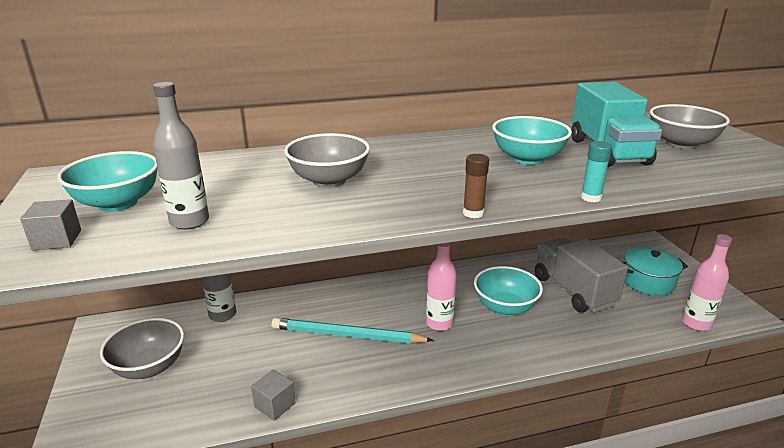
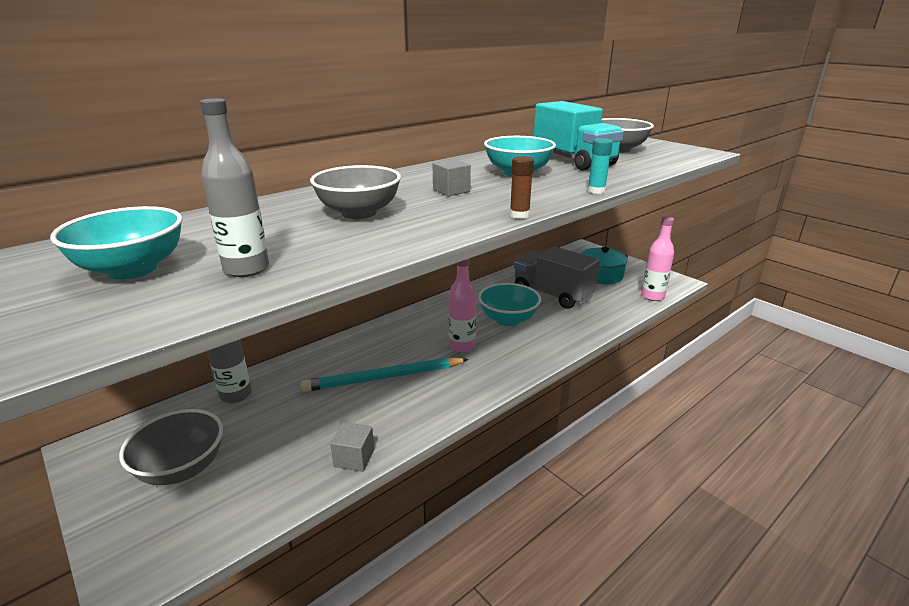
camera: 25 degrees left, 0 degrees up
grey cube [20,199,81,250] -> grey cube moved to [433,159,471,196]

